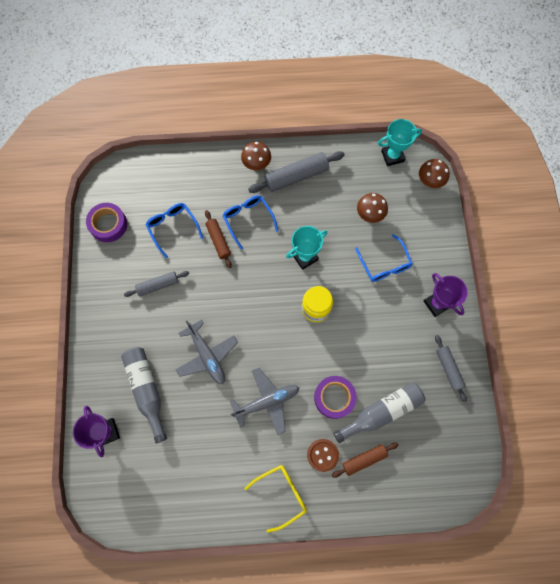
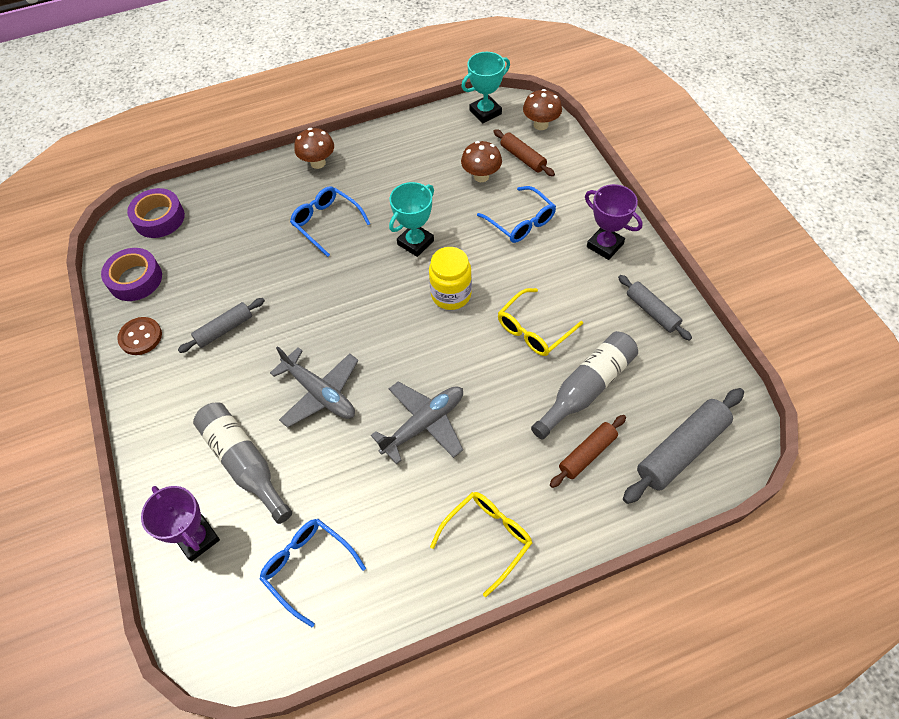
camera: 15 degrees left, 15 degrees down
blue glasses [146,203,203,258] -> blue glasses moved to [259,519,366,627]
brown rolling pin [205,210,232,268] -> brown rolling pin moved to [493,129,555,176]
grey rolling pin [248,151,345,193] -> grey rolling pin moved to [623,388,744,504]
brown button [307,439,339,472] -> brown button moved to [117,317,162,355]
purple tape [314,376,357,419] -> purple tape moved to [127,188,185,238]
none -> yellow glasses [498,288,583,356]

